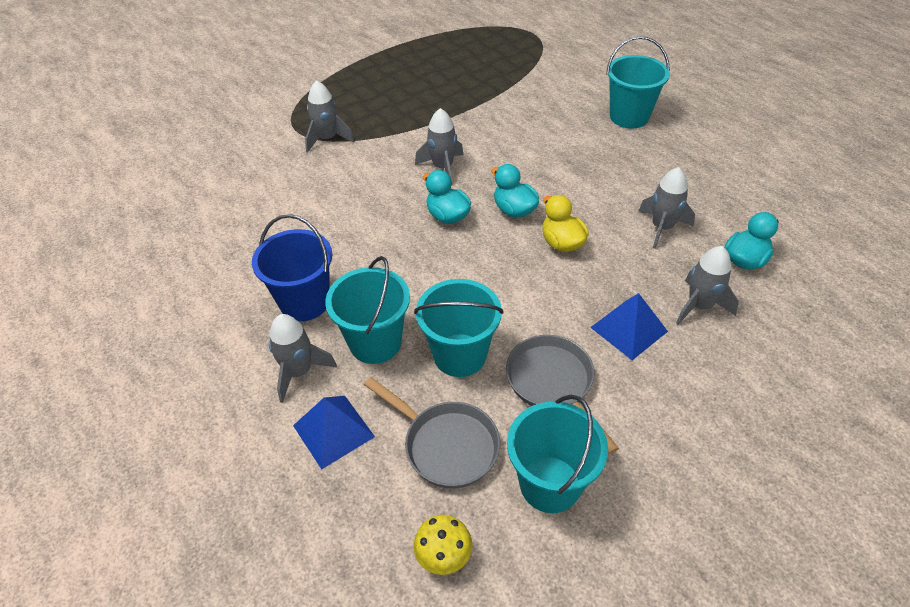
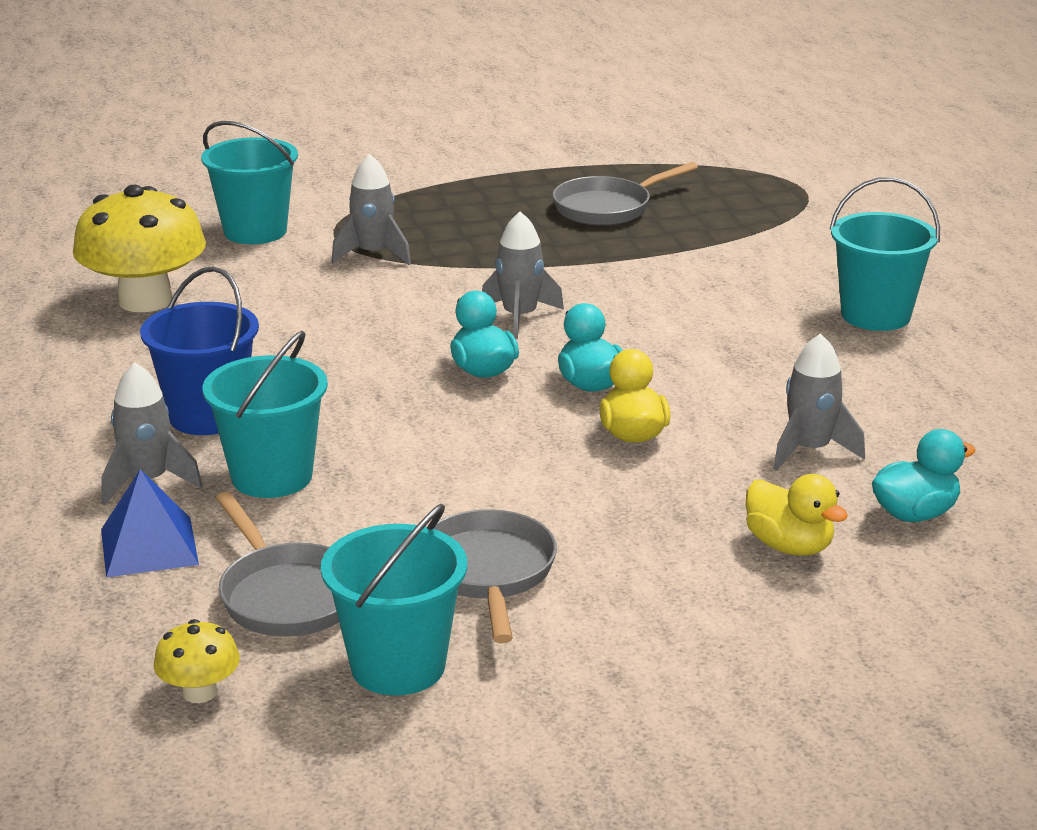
camera: 20 degrees right, 20 degrees down
turquoise bucket [414,279,503,377] -> turquoise bucket moved to [201,121,298,244]
blue pyramid [590,293,668,360] -> none
grey rocket [676,246,739,325] -> yellow duck [745,474,848,556]
none -> yellow mushroom [73,185,206,312]
none -> grey pan [553,162,698,226]

